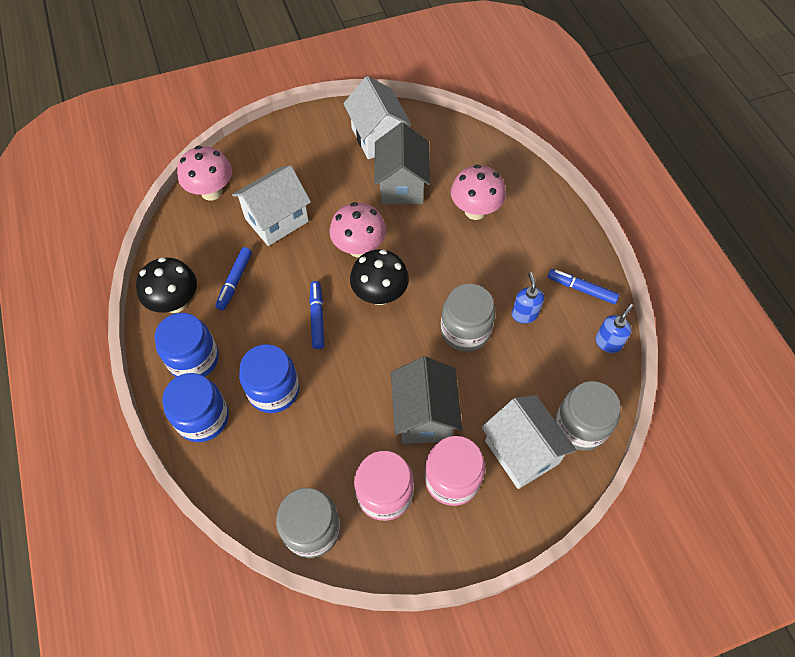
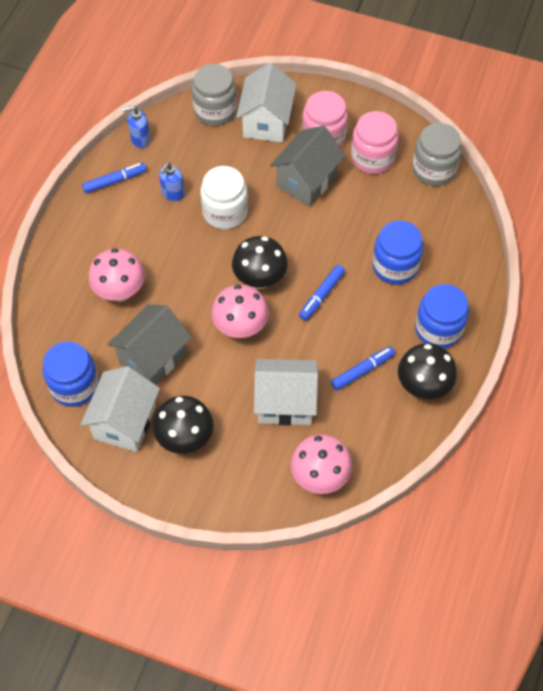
camera: 140 degrees left, 0 degrees up
blue jar [162,373,229,442] -> blue jar moved to [43,341,99,407]
grey jar [441,284,495,352] -> white jar [200,166,248,229]
blue marker [548,269,620,304] -> blue marker turned 90 degrees counterclockwise [82,163,147,194]
none -> black mushroom [153,396,213,454]

